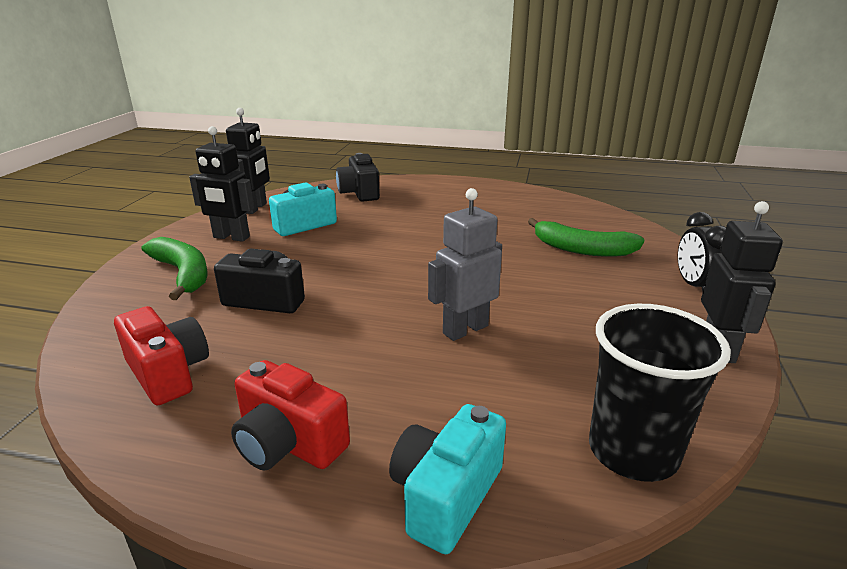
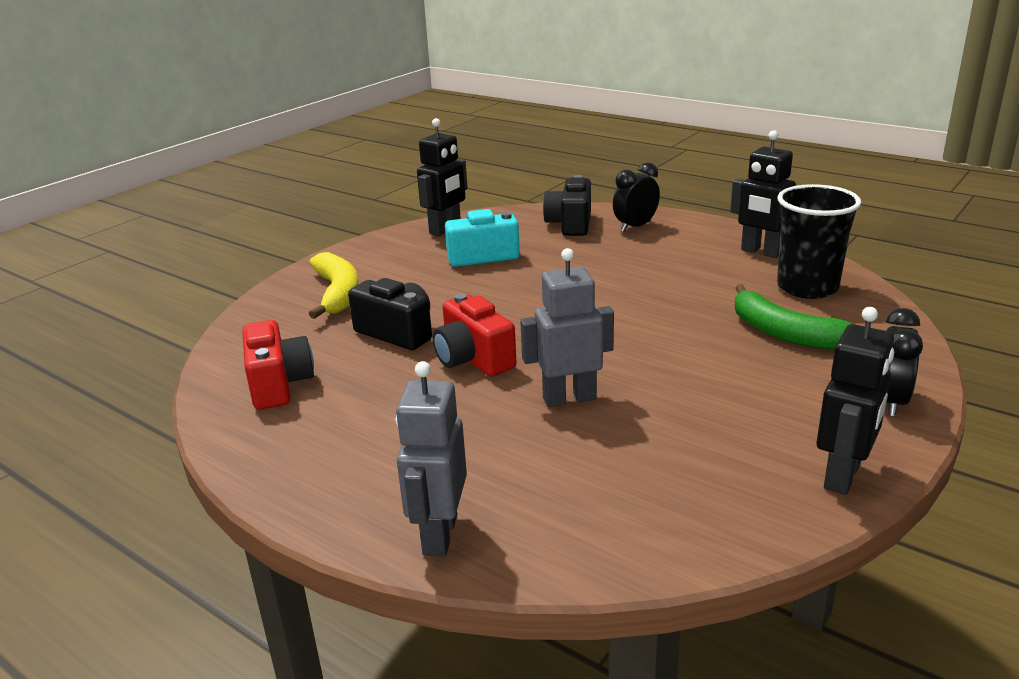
camera: 25 degrees right, 0 degrees up
green banana [142,237,207,300] -> yellow banana [309,252,359,319]
black robot [189,126,254,242] -> black robot moved to [730,130,796,258]
red camera [231,360,350,471] -> red camera moved to [433,293,517,377]
turquoise camera [389,404,506,554] -> grey robot [396,361,467,557]
black cup [589,304,731,482] -> black cup moved to [777,184,861,299]
none -> black clock [613,162,660,232]

